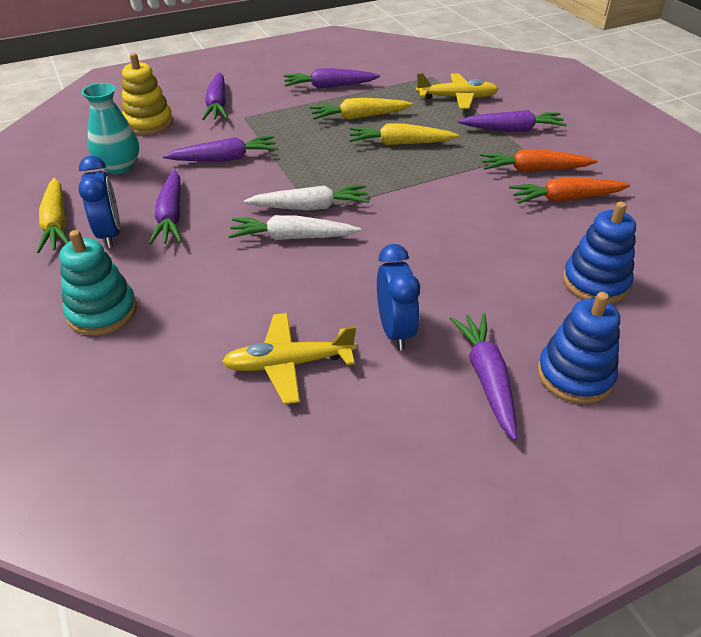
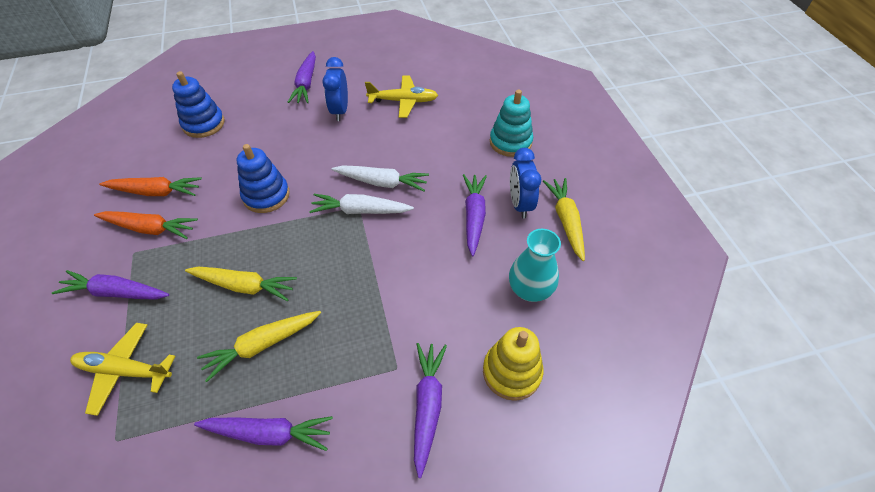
camera: 170 degrees left, 10 degrees up
purple carrot [163,136,278,161] -> none
yellow carrot [310,98,413,120] -> yellow carrot turned 150 degrees clockwise [197,311,321,382]
blue stacking toy [537,292,620,404] -> blue stacking toy moved to [237,144,290,213]

